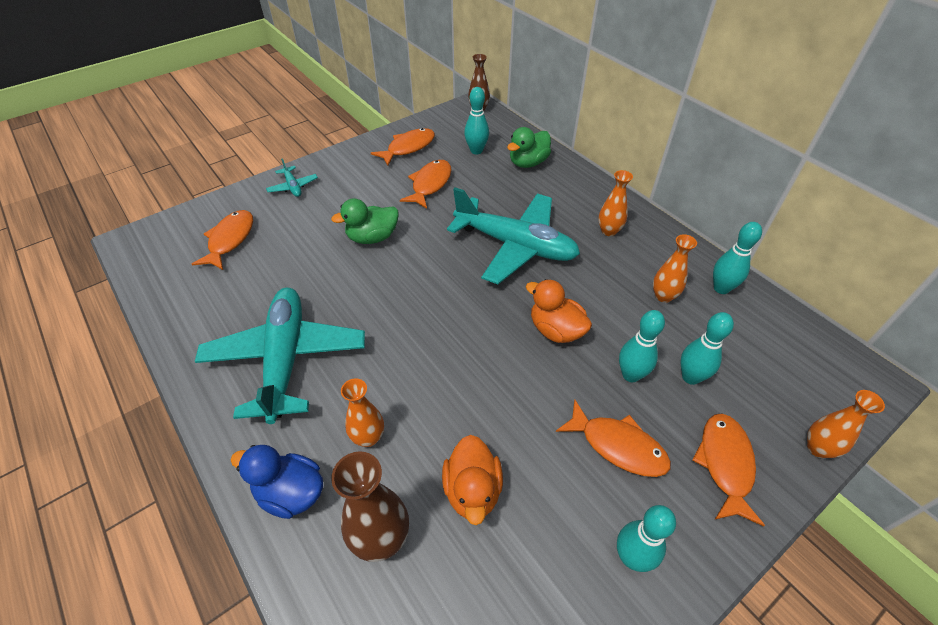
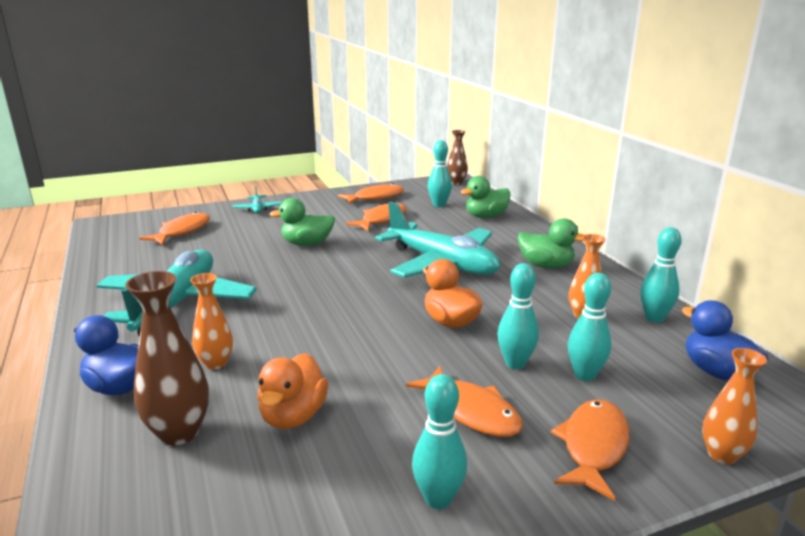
camera: 15 degrees right, 25 degrees down
orange vase [598,170,633,236] -> green duck [518,218,584,269]
none -> blue duck [682,300,768,381]

